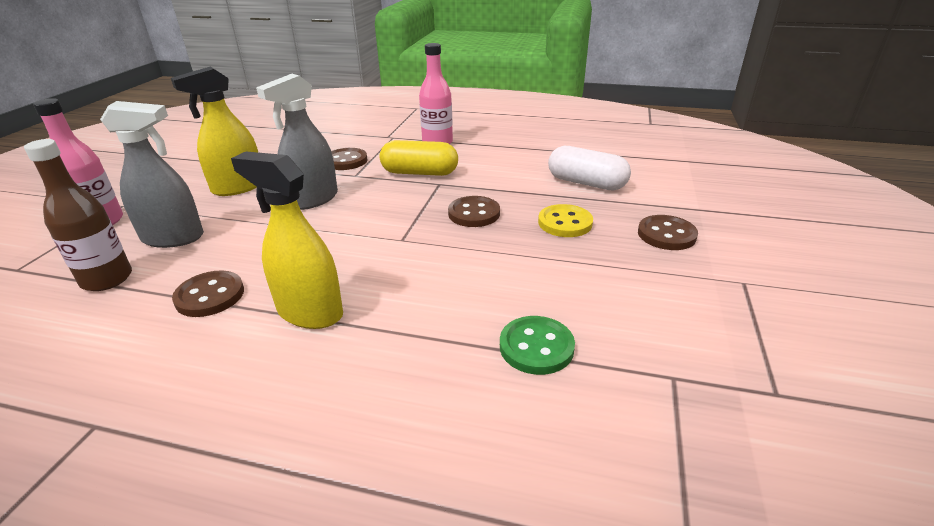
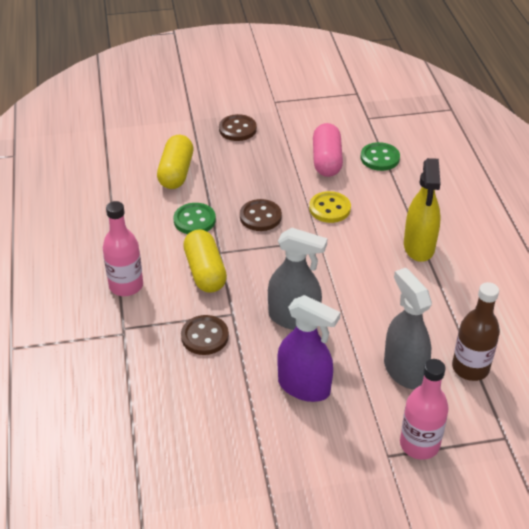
camera: 115 degrees left, 10 degrees up
yellow spray bottle [171,66,258,196] -> purple spray bottle [278,295,341,402]
brown button [172,270,244,317] -> none
yellow button [538,204,593,237] -> yellow button moved to [309,191,351,223]
white capsule [548,146,631,191] -> yellow capsule [157,135,193,189]
none -> green button [173,203,216,234]
none -> pink capsule [313,123,343,177]

